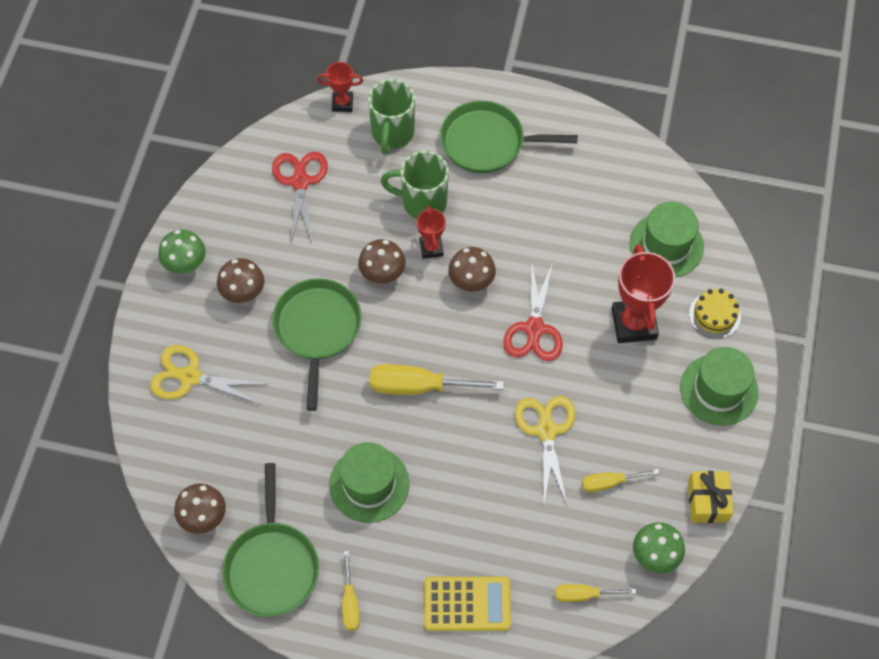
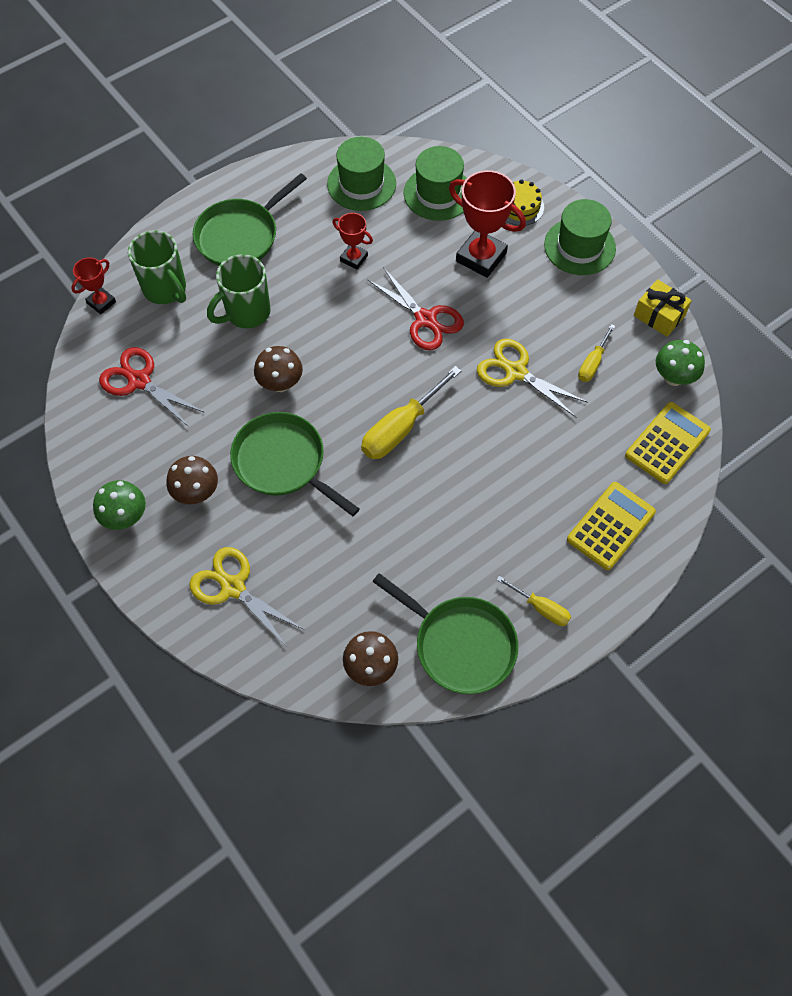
camera: 50 degrees left, 0 degrees up
yellow scissors [150,345,268,404] -> yellow scissors turned 75 degrees clockwise [189,547,305,647]
green hat [329,442,410,523] -> green hat moved to [327,137,396,211]
red trophy [417,205,446,259] -> red trophy moved to [332,213,373,269]
brown mushroom [448,247,496,292] -> none
yellow screwdriver [555,584,636,602] -> yellow calculator [625,402,711,484]

